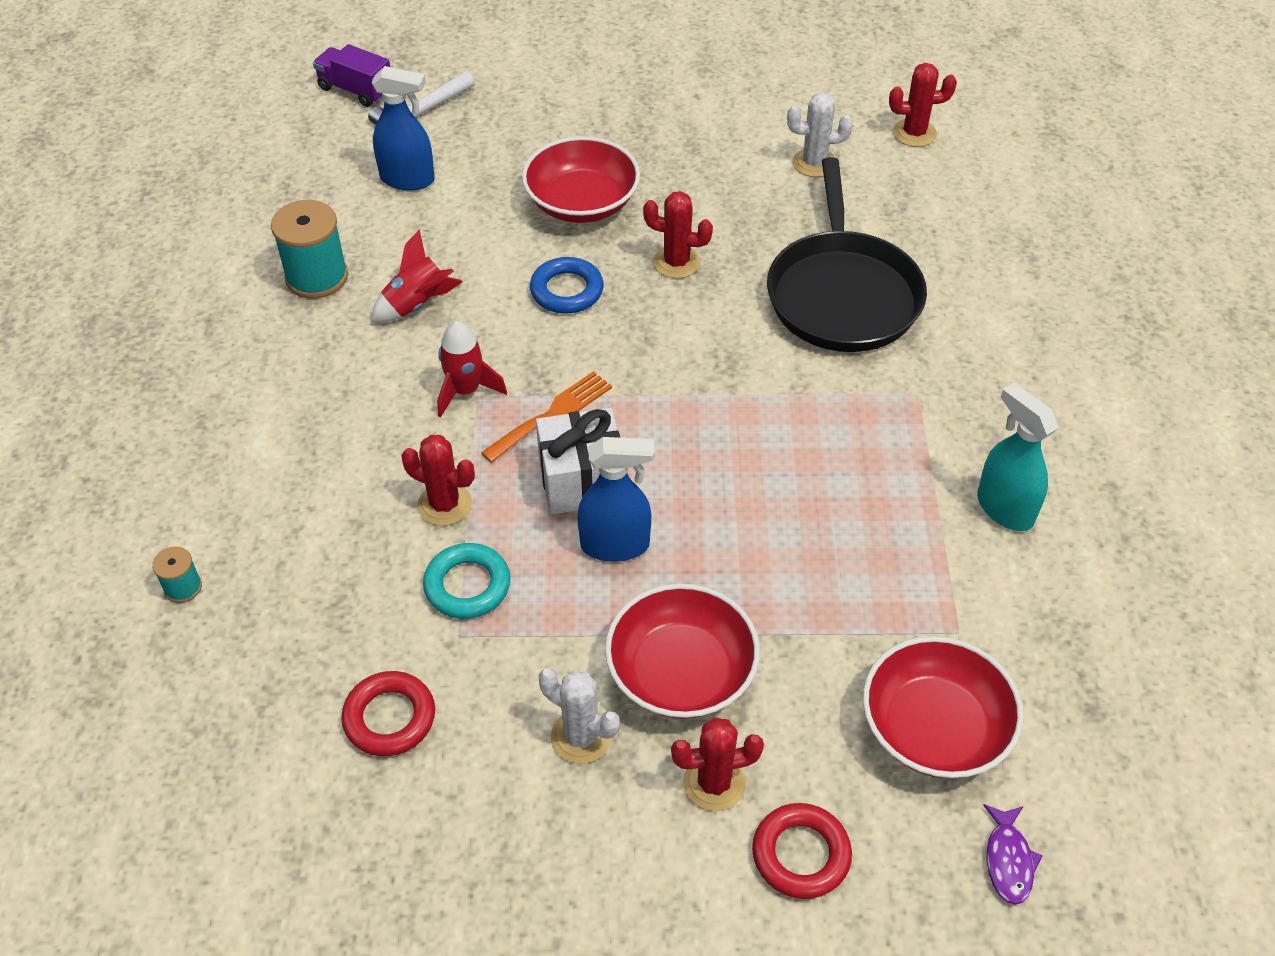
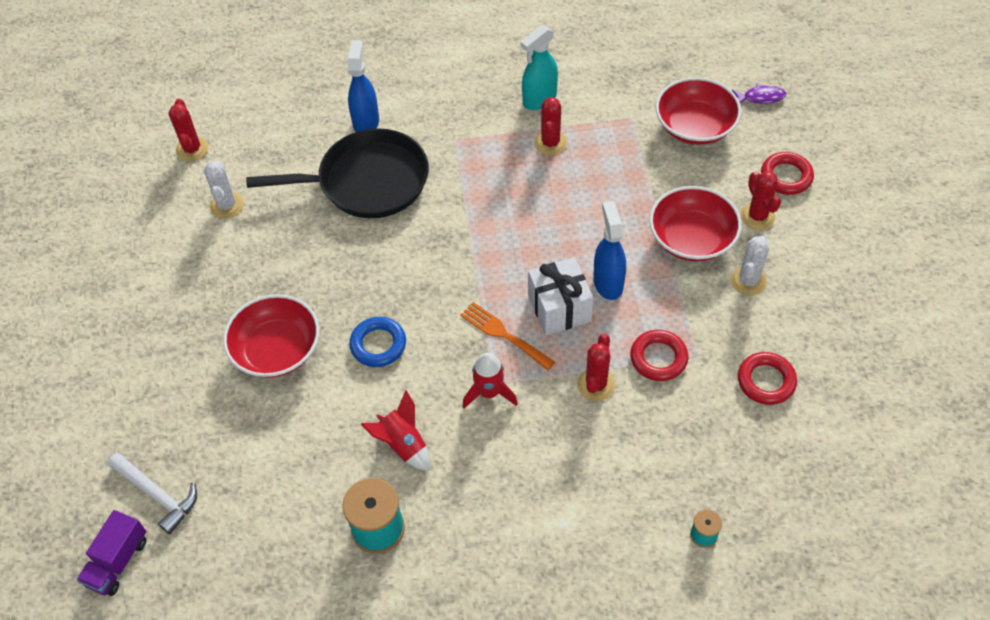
camera: 95 degrees left, 5 degrees up
blue spray bottle [371,66,435,191] -> blue spray bottle moved to [348,40,379,132]
turquoise ring [423,543,511,619] -> red ring [630,330,688,381]
red cactus [643,191,713,279] -> red cactus moved to [534,97,567,155]

